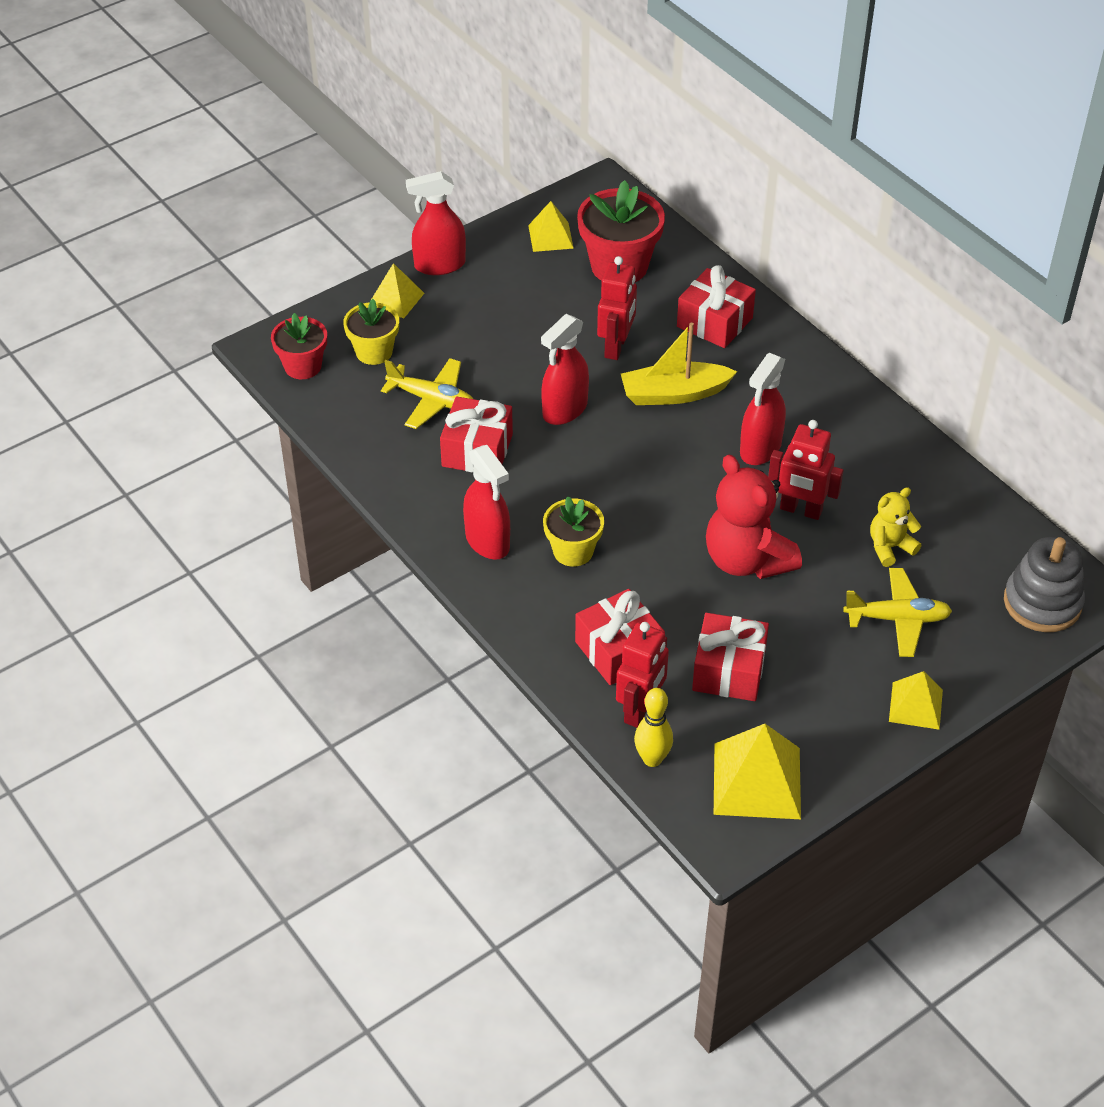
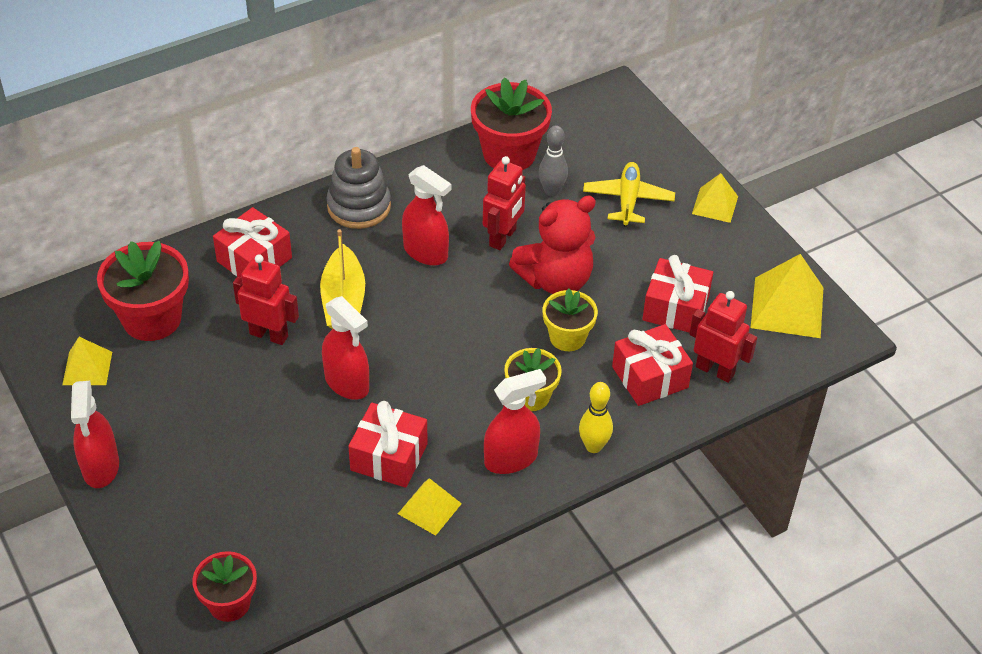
camera: 85 degrees left, 0 degrees up
yellow flower pot [343,299,399,365] -> yellow flower pot moved to [543,288,598,351]
yellow pyramid [369,263,424,318] -> yellow pyramid moved to [398,478,462,536]
yellow plane [381,358,473,429] -> none
yellow bowling pin [634,688,673,767] -> yellow bowling pin moved to [579,382,613,453]
yellow teddy bear [870,487,921,567] -> grey bowling pin [538,125,568,196]
grey stacking toy [1004,537,1085,632] -> grey stacking toy moved to [327,147,391,229]
none -> red flower pot [471,77,552,170]

